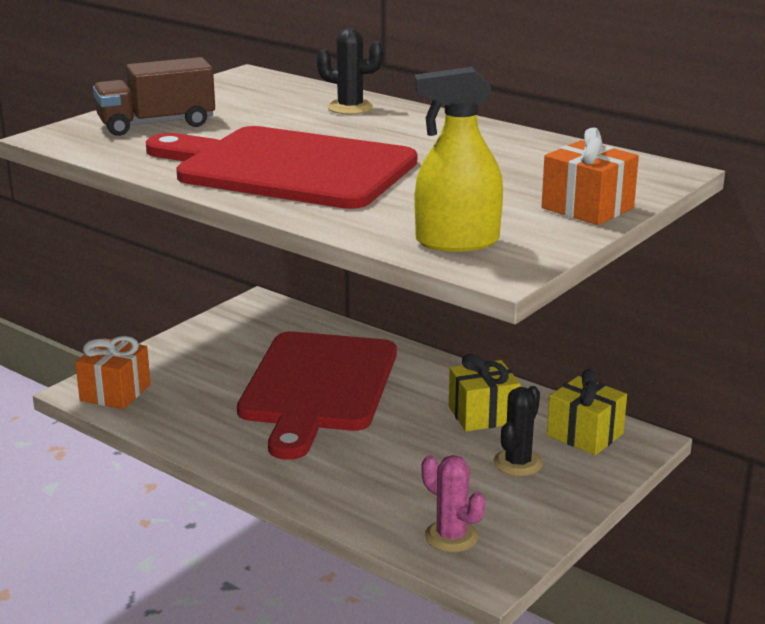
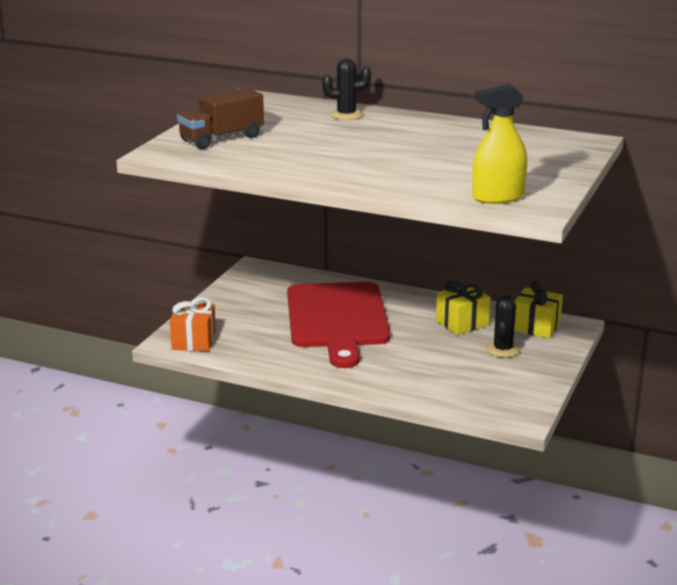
camera: 15 degrees left, 0 degrees up
red cutting board [146,126,417,209] -> none
pink cactus [422,455,485,552] -> none
orange gift [541,128,639,225] -> none

